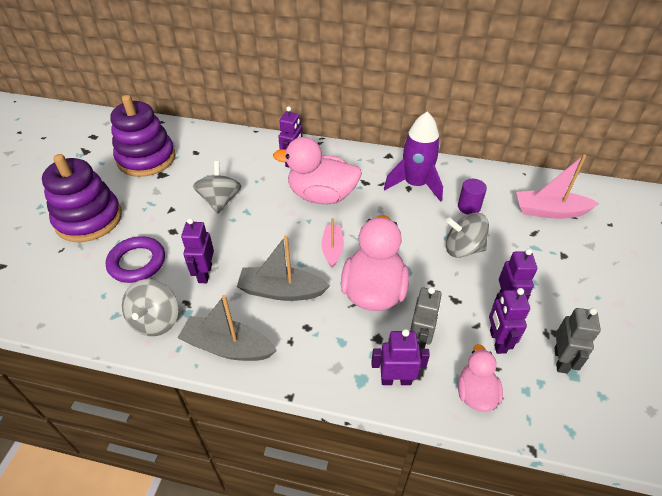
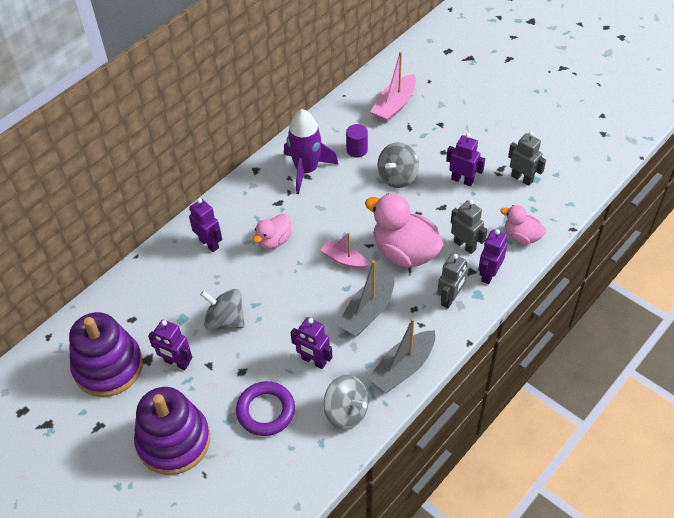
camera: 60 degrees left, 5 degrees up
pink duck [273,137,362,204] -> pink duck [253,213,292,249], size x0.56
purple robot [489,288,530,354] -> purple robot moved to [148,320,192,370]
none -> grey robot [437,254,468,308]

